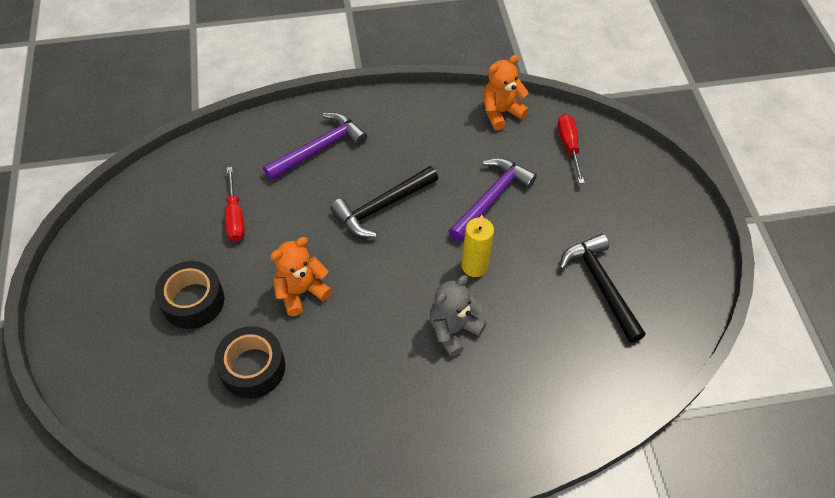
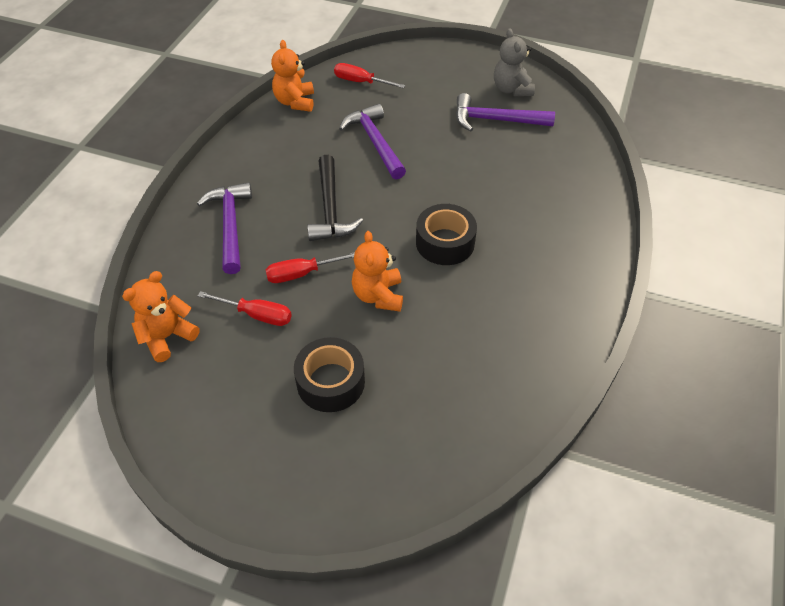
camera: 60 degrees left, 5 degrees down
black tape [214,326,285,399] -> black tape moved to [416,204,477,265]
grey teddy bear [430,275,486,357] -> grey teddy bear moved to [494,28,535,96]
yellow candle [462,215,494,277] -> none
black hammer [560,234,646,343] -> purple hammer [456,93,555,131]
none -> orange teddy bear [122,271,199,362]
none -> red screwdriver [265,252,355,283]

